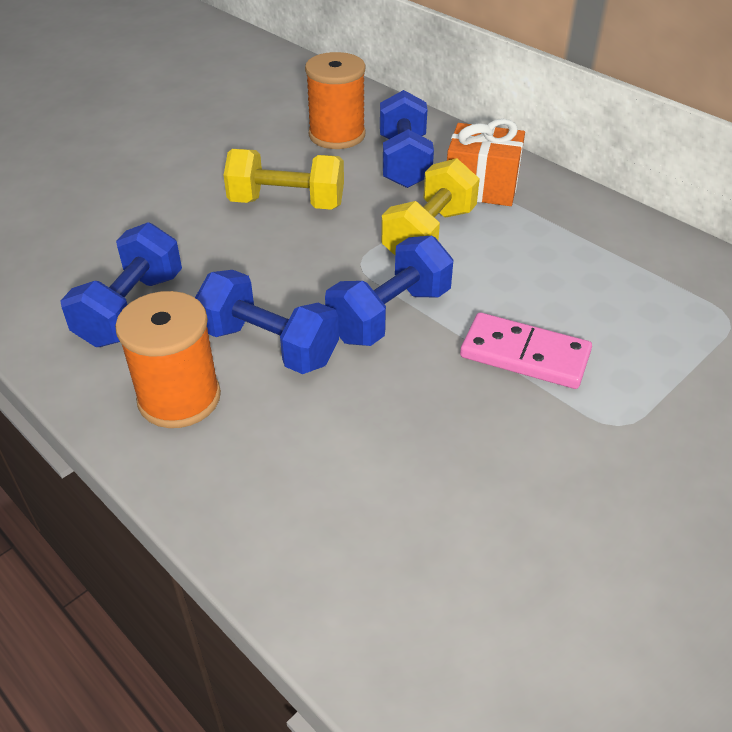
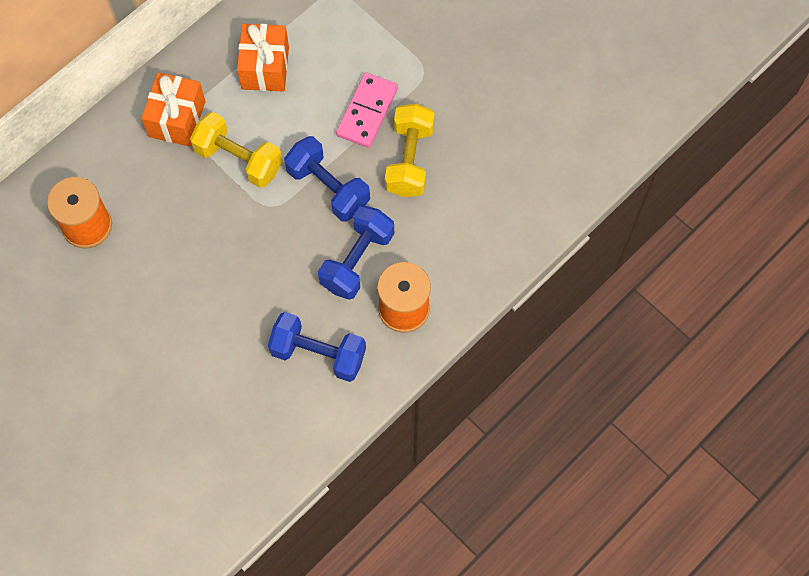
camera: 90 degrees left, 25 degrees up
yellow dumbbell [224,149,344,210] -> yellow dumbbell moved to [385,104,435,197]
blue dumbbell [380,90,434,188] -> none
none -> orange gift [237,24,289,92]

